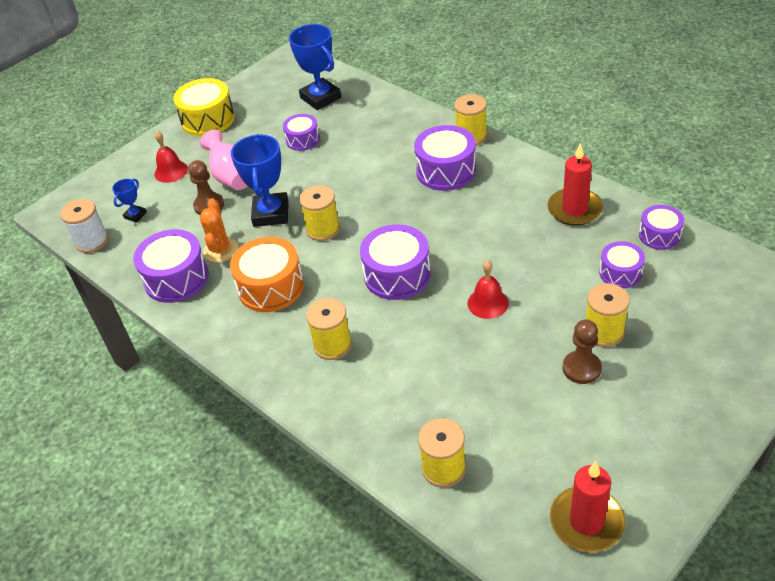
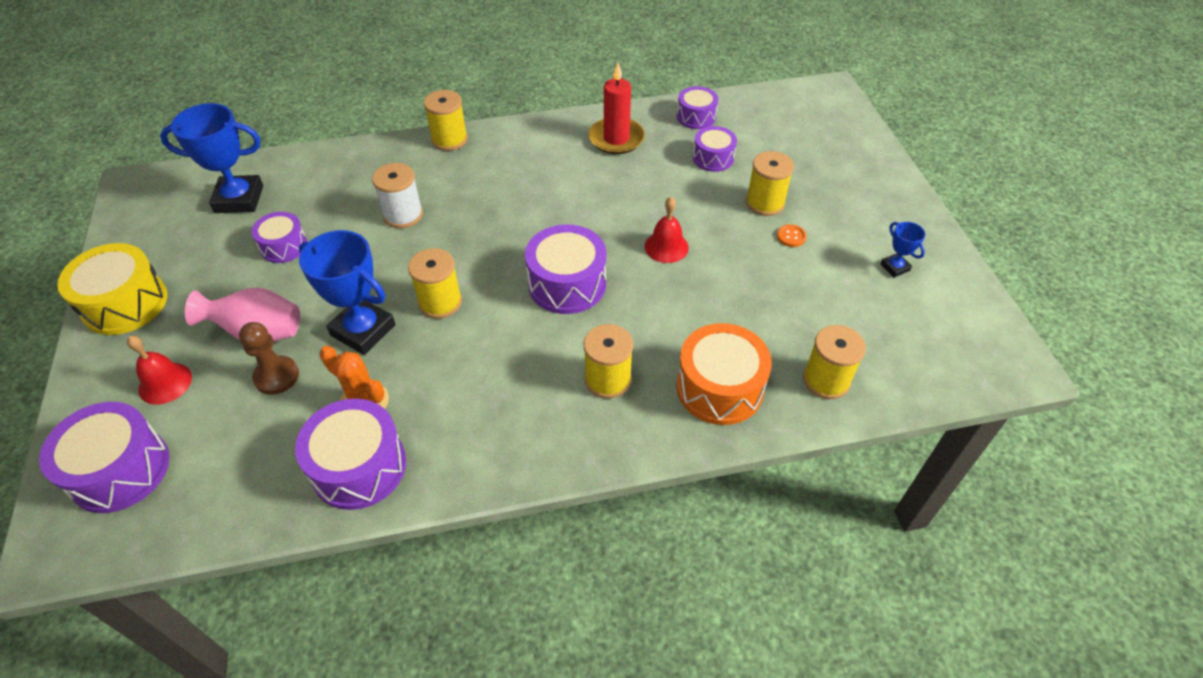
camera: 60 degrees left, 5 degrees up
white spool [60,199,109,253] -> white spool moved to [372,163,423,228]
blue trophy [112,179,147,223] -> blue trophy moved to [880,222,925,278]
orange drum [230,237,304,312] -> orange drum moved to [677,323,772,425]
purple drum [414,125,476,191] -> purple drum moved to [39,402,170,513]
red candle [550,461,625,552] -> none
brown pawn [563,319,602,384] -> orange button [777,224,807,247]

